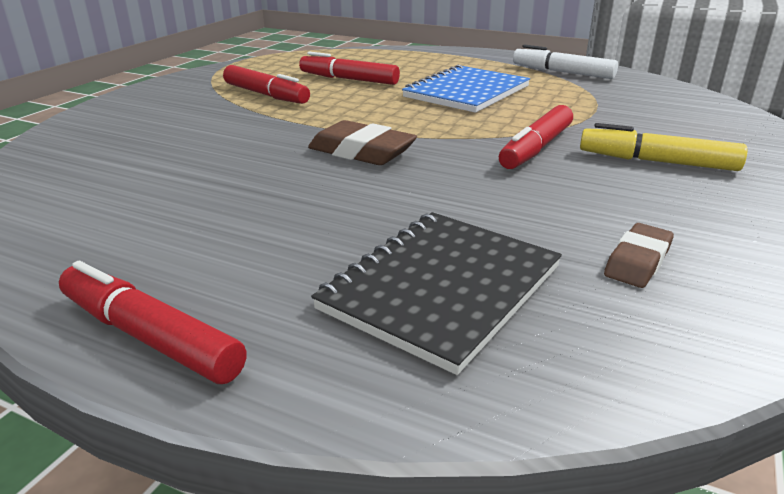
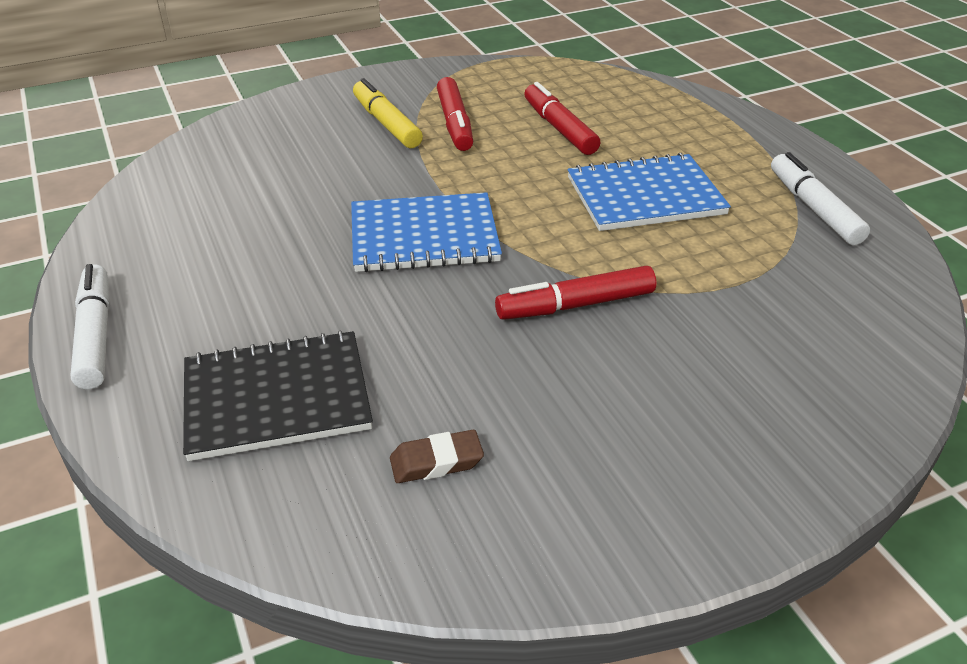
camera: 40 degrees right, 10 degrees up
red marker [59,261,247,384] -> white marker [71,264,110,389]
brown eraser [308,120,417,165] -> blue notebook [351,192,502,272]
yellow marker [580,123,748,171] -> yellow marker moved to [353,78,423,148]

